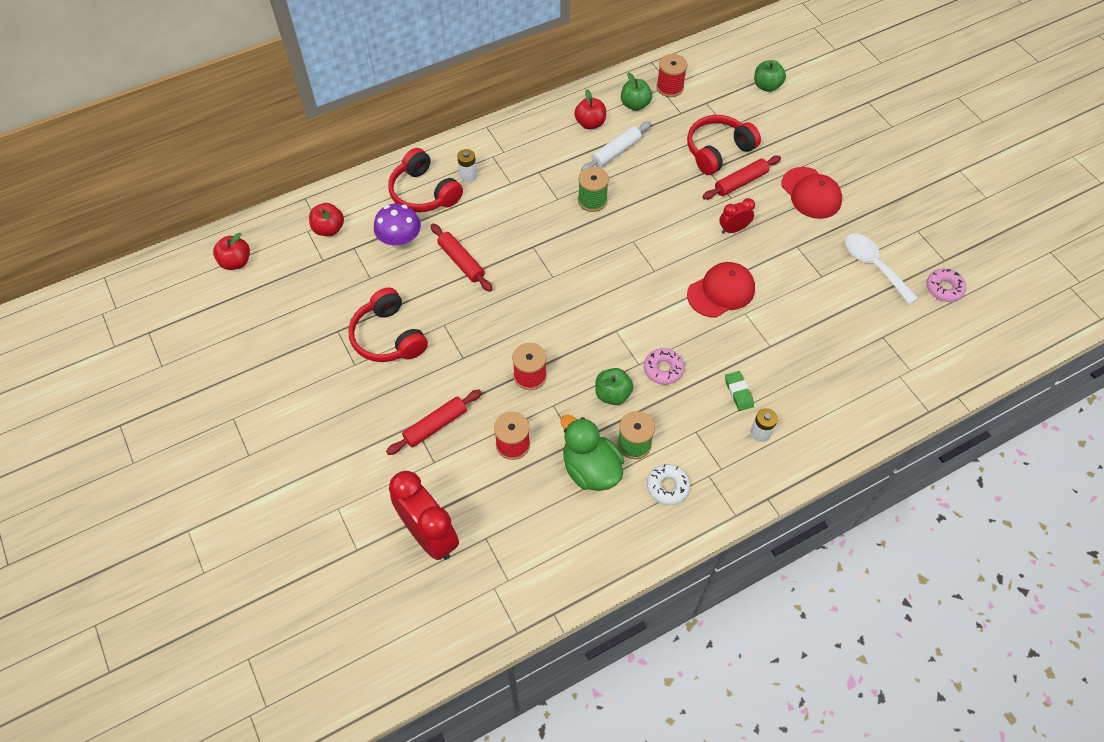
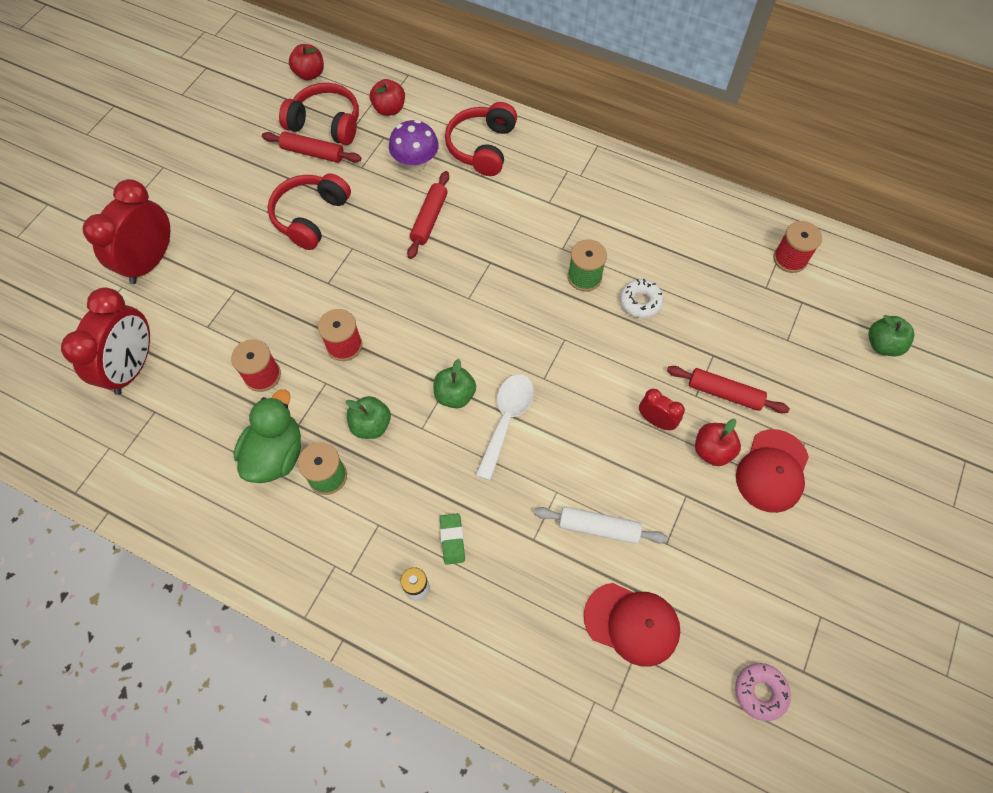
camera: 55 degrees right, 5 degrees up
red rolling pin [386,389,482,455] -> red rolling pin moved to [262,131,361,163]
white battery [457,149,477,182] -> none
red apple [574,89,606,129] -> red apple moved to [695,419,741,466]
white rolling pin [581,121,651,172] -> white rolling pin moved to [534,506,668,544]
green apple [621,73,652,111] -> green apple moved to [434,359,476,408]
pink donut [644,348,684,385] -> none
white donut [647,464,690,505] -> white donut moved to [620,279,664,318]
red headphones [687,115,761,175] -> red headphones moved to [279,83,359,145]
red cap [687,262,755,318] -> red cap moved to [584,583,680,666]
green eraser [725,371,754,411] -> green eraser turned 45 degrees counterclockwise [440,513,465,565]
white spoon [845,233,918,305] -> white spoon moved to [476,374,534,481]
none -> red clock [82,179,170,284]

